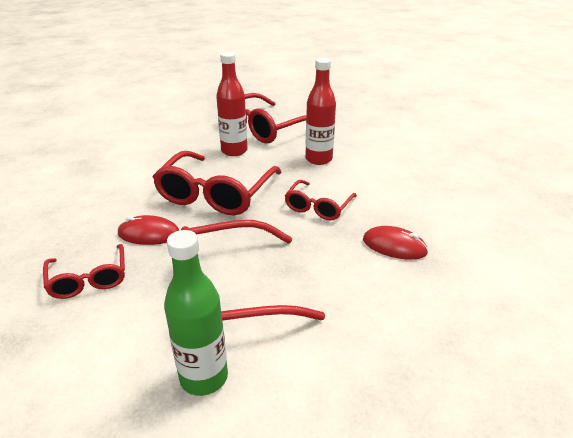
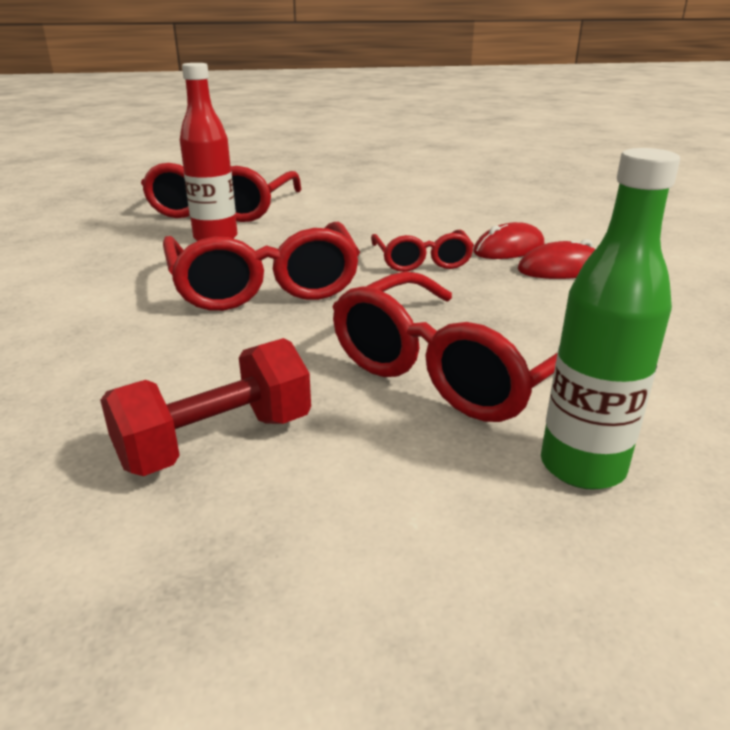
camera: 35 degrees left, 5 degrees down
red glasses [43,244,125,299] -> red dumbbell [100,338,311,476]
red mouse [118,215,180,245] -> red mouse moved to [474,222,545,259]
red bottle [305,58,336,165] -> none

